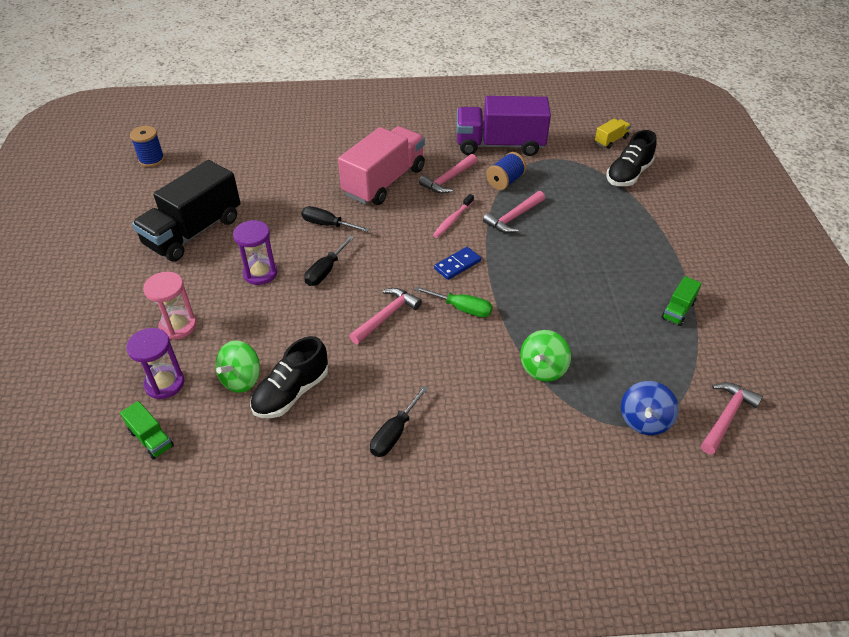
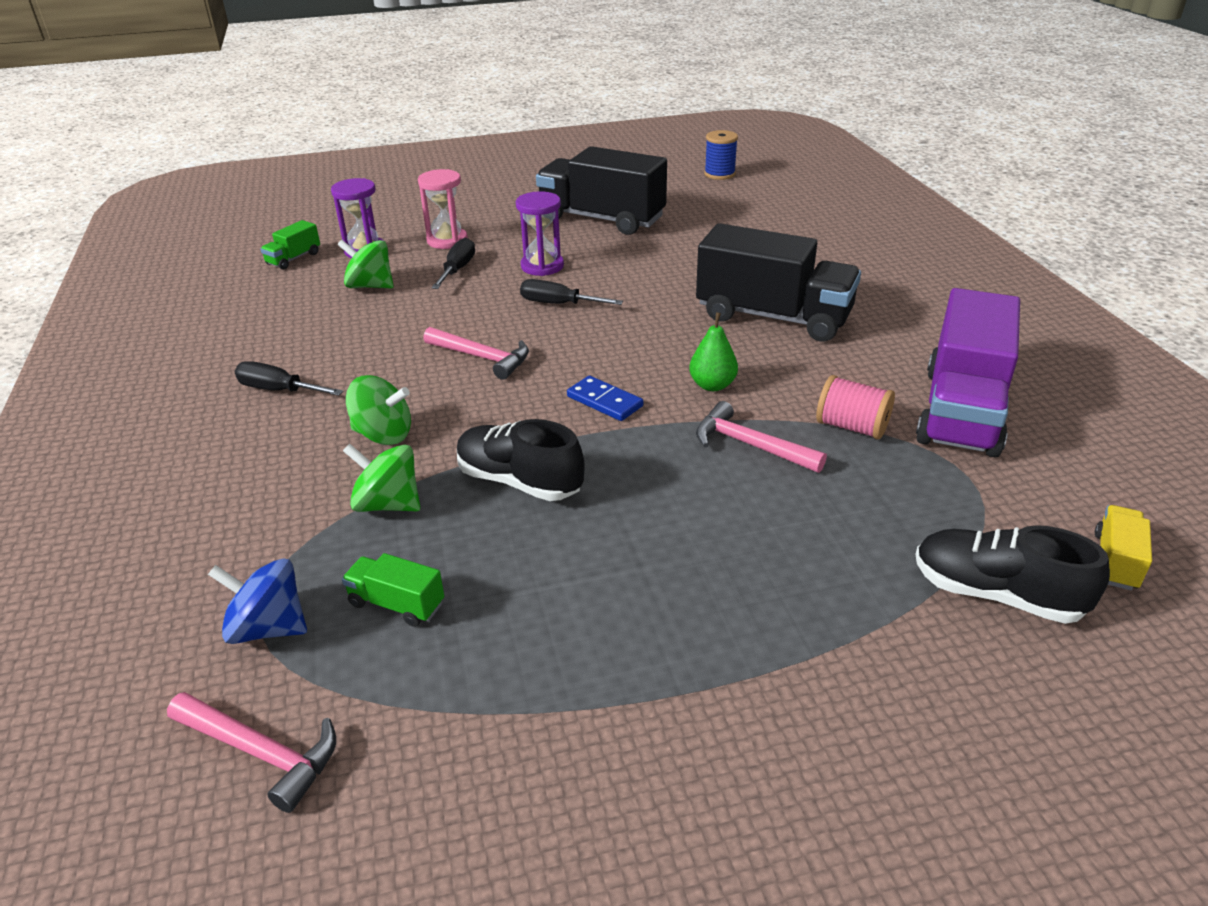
camera: 80 degrees right, 10 degrees down
black shoe [250,336,328,418] -> black shoe moved to [457,419,585,501]
black screwdriver [301,206,370,232] -> black screwdriver moved to [431,238,475,289]
pink truck [338,126,425,205] -> black truck [696,223,861,342]
green screwdriver [414,286,493,317] -> none
pink hammer [419,154,477,194] -> none
pink toothbrush [433,194,474,238] -> green pear [689,312,738,391]
purple truck [457,96,551,156] -> purple truck turned 150 degrees counterclockwise [916,288,1020,457]
blue spool [486,152,527,190] -> pink spool [816,375,895,440]
yellow truck [595,119,631,149] -> yellow truck turned 105 degrees counterclockwise [1095,505,1152,590]
green truck [661,276,702,326] -> green truck moved to [342,553,444,627]
none -> green spinning top [346,375,411,445]

